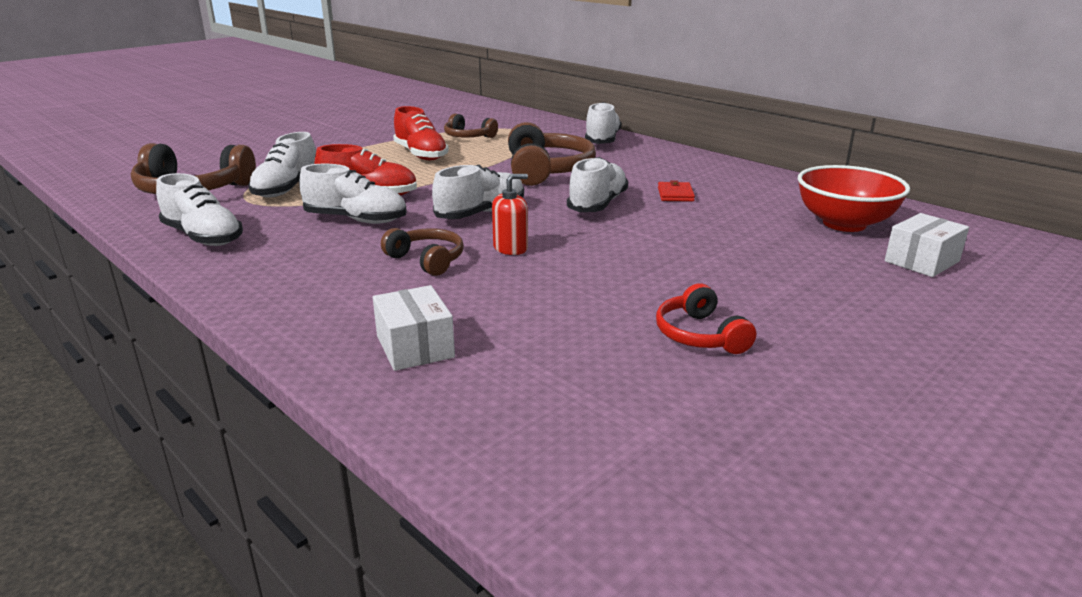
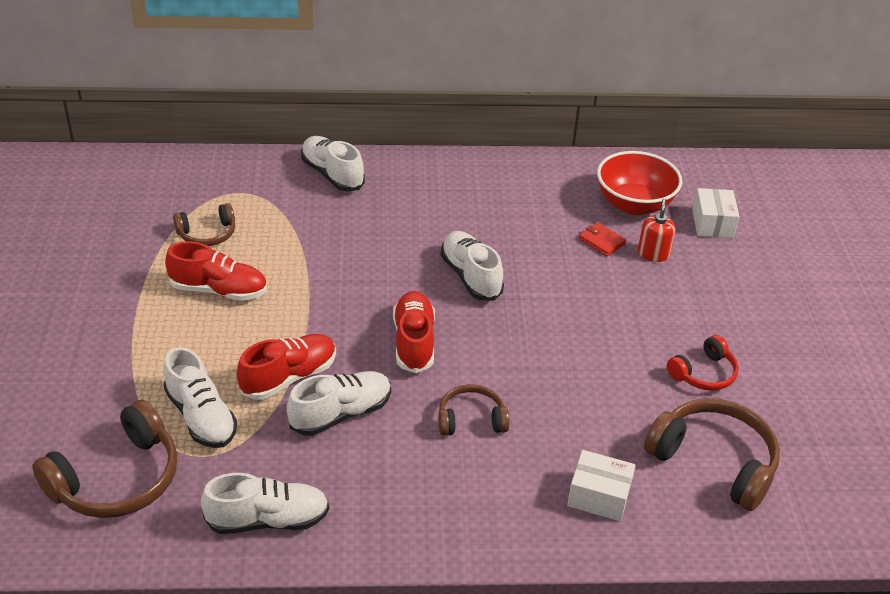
camera: 50 degrees left, 15 degrees up
white shoe [432,165,524,219] -> red shoe [393,291,435,373]
red soap dispenser [492,174,528,255] -> red soap dispenser moved to [638,198,676,262]
brown headphones [508,122,596,186] -> brown headphones moved to [644,398,780,511]
red headphones [656,283,756,354] -> red headphones turned 60 degrees counterclockwise [667,335,739,390]
red wallet [658,180,695,202] -> red wallet moved to [579,223,627,256]

